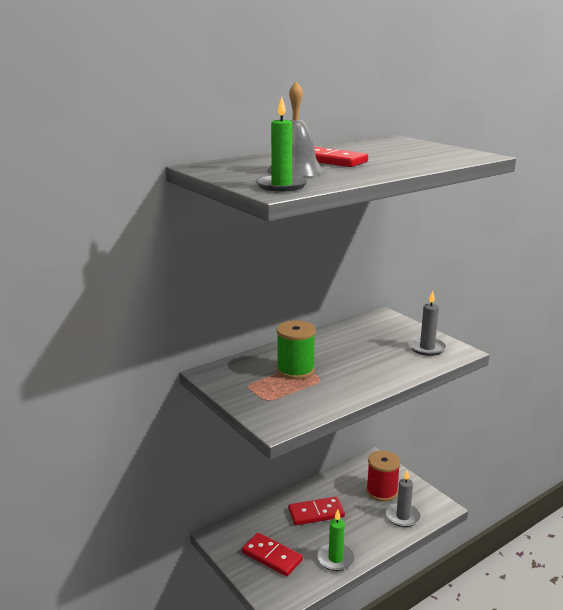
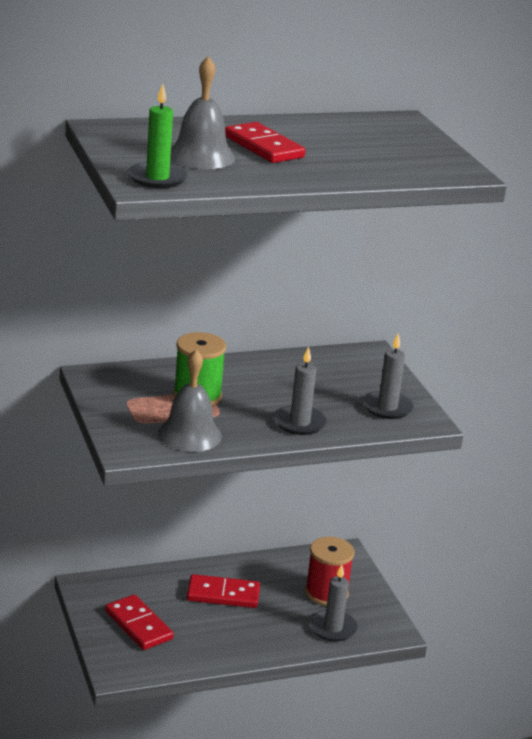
camera: 15 degrees right, 5 degrees up
green candle [317,510,355,571] -> none
none -> grey bell [158,349,222,452]
none -> grey candle [274,346,327,435]

